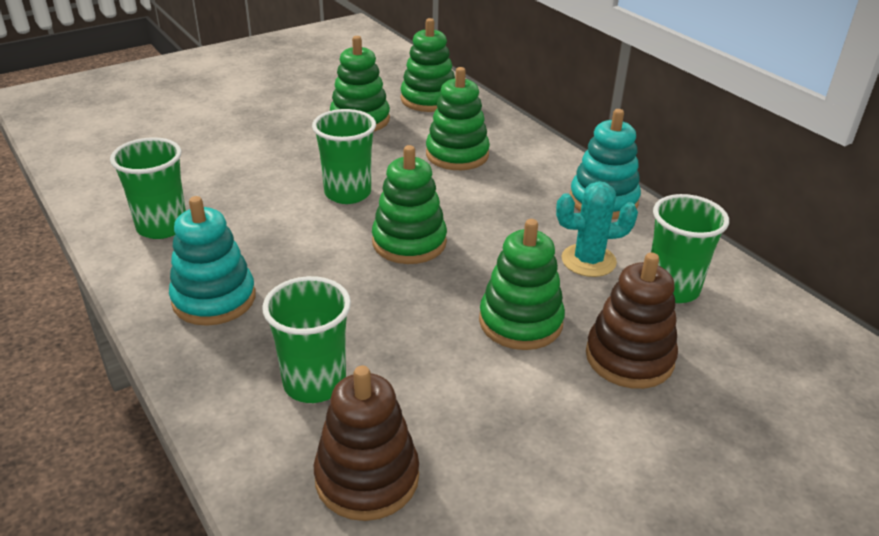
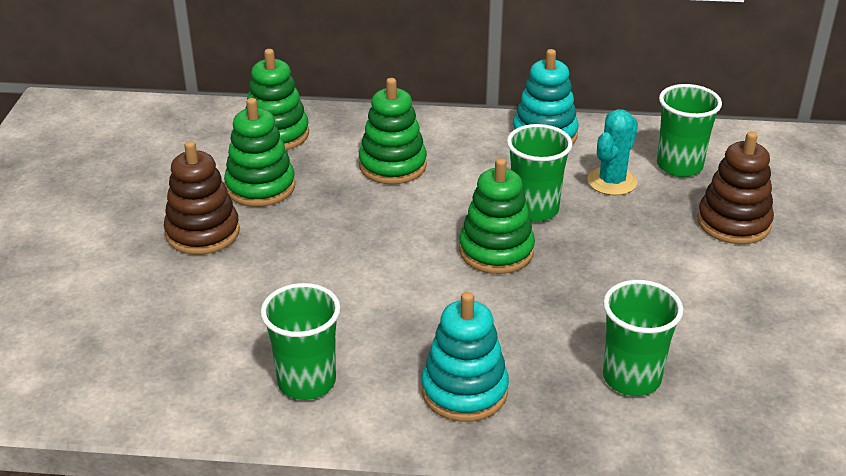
camera: 50 degrees left, 0 degrees up
green cup [312,109,376,204] -> green cup moved to [507,124,572,222]
brown stacking toy [314,366,419,521] -> brown stacking toy moved to [164,141,240,255]
green stacking toy [479,219,565,350] -> none

